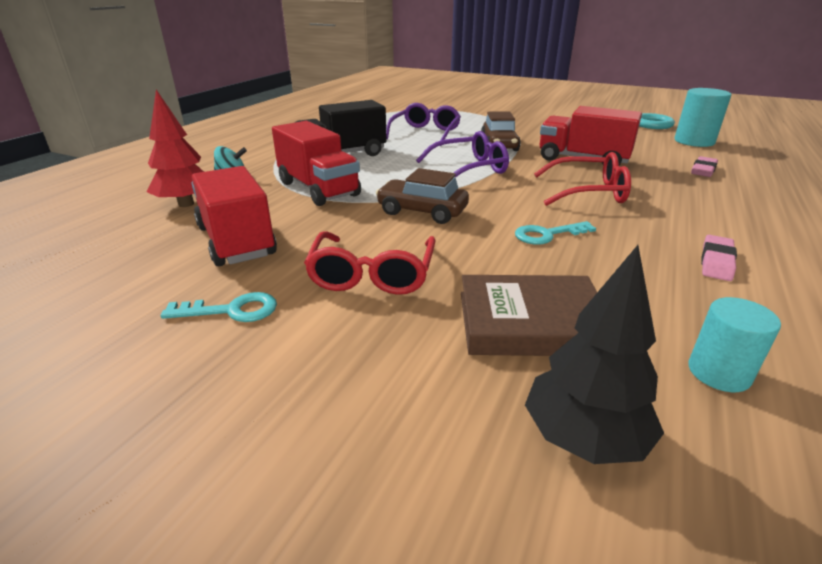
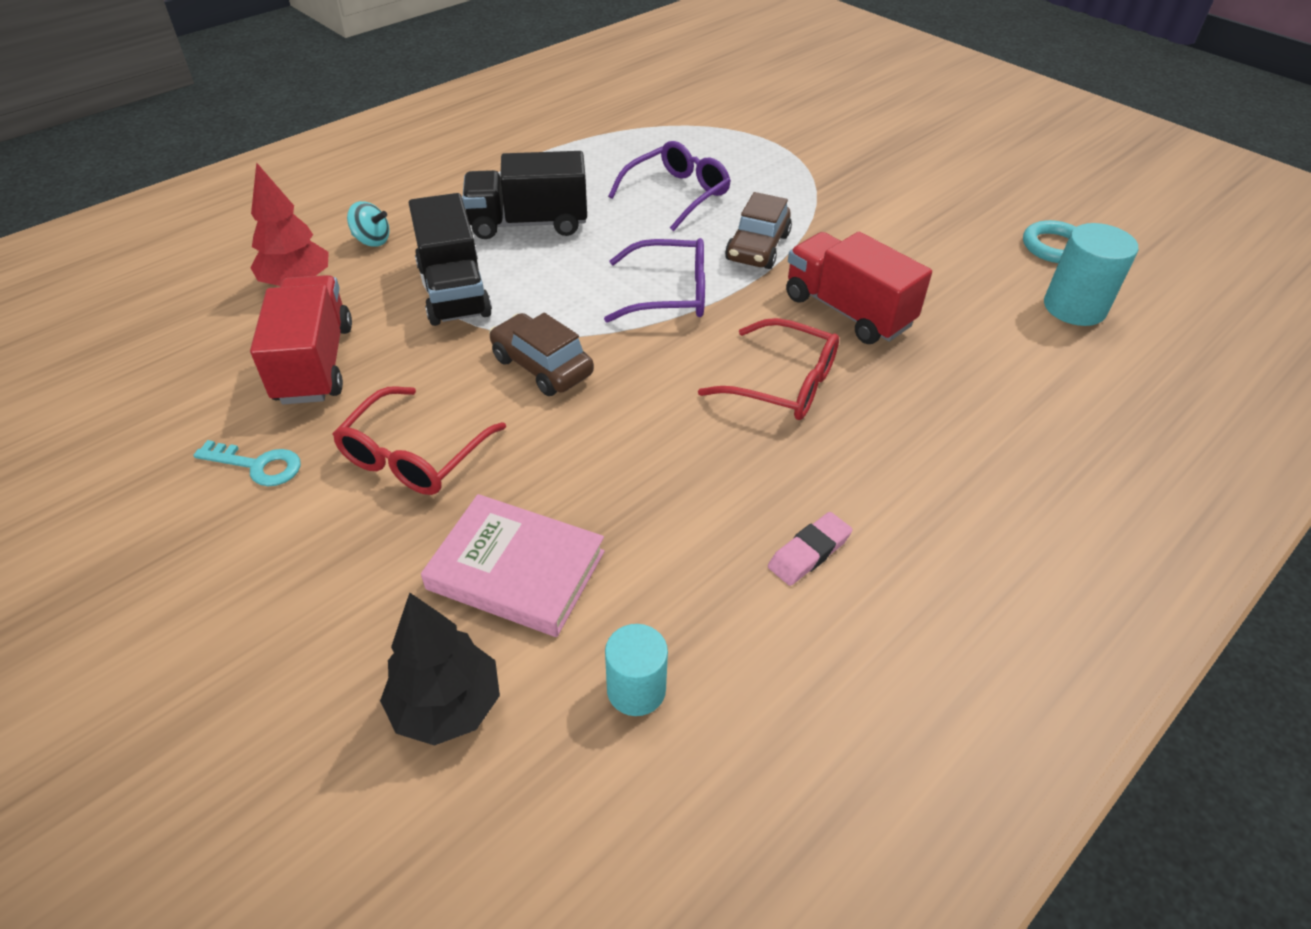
camera: 20 degrees right, 15 degrees up
red truck [272,121,361,206] -> black truck [409,193,492,326]
brown book [461,275,597,356] -> pink book [421,494,605,637]
turquoise key [515,221,596,245] -> none
pink eraser [691,156,718,177] -> none

